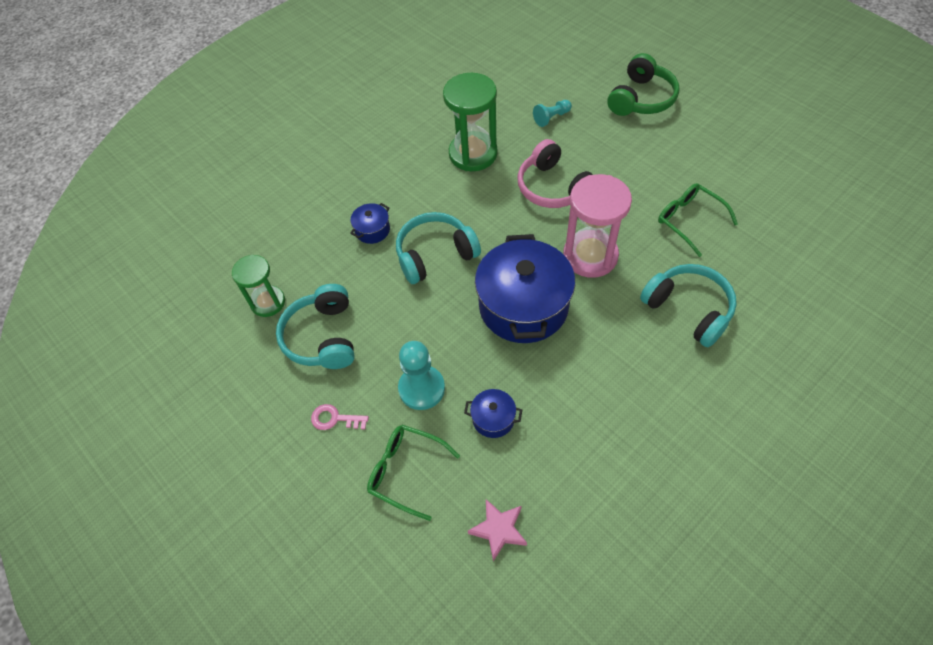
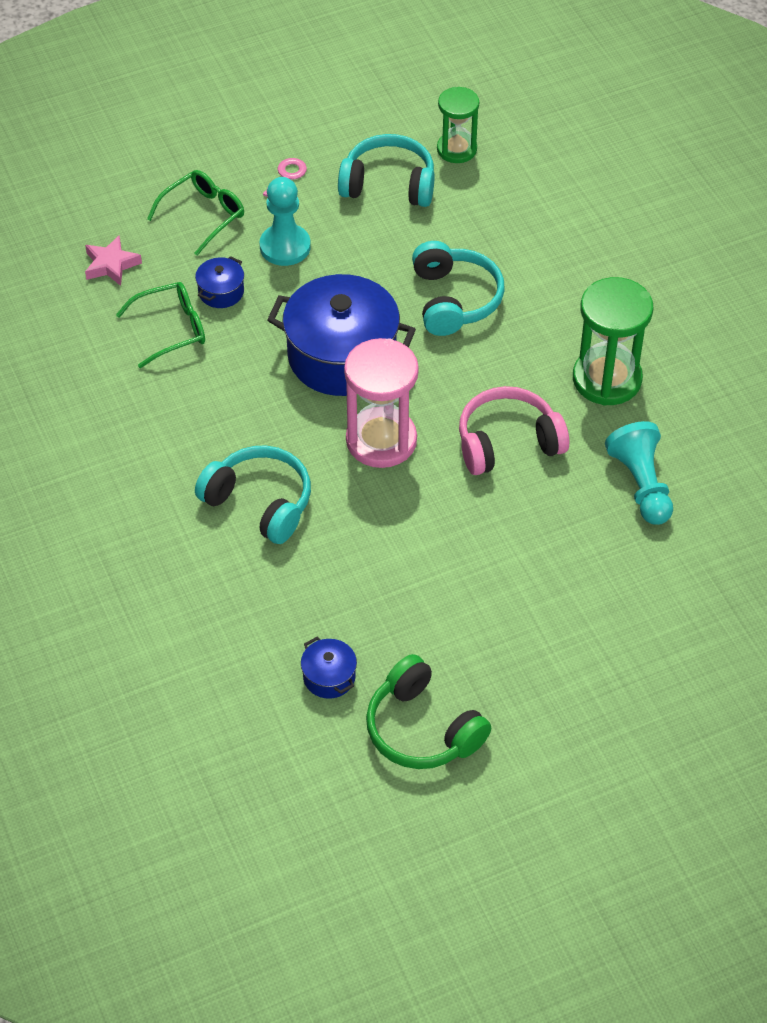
camera: 105 degrees right, 5 degrees down
blue pot [350,203,390,244] -> blue pot moved to [301,637,357,699]
turquoise pawn [533,100,572,127] -> turquoise pawn [605,421,673,525], size x1.68
green headphones [608,53,679,116] -> green headphones moved to [366,654,491,769]
turquoise headphones [640,264,737,347] -> turquoise headphones turned 120 degrees counterclockwise [195,446,311,544]
green glasses [658,183,738,257] -> green glasses moved to [116,282,205,368]

